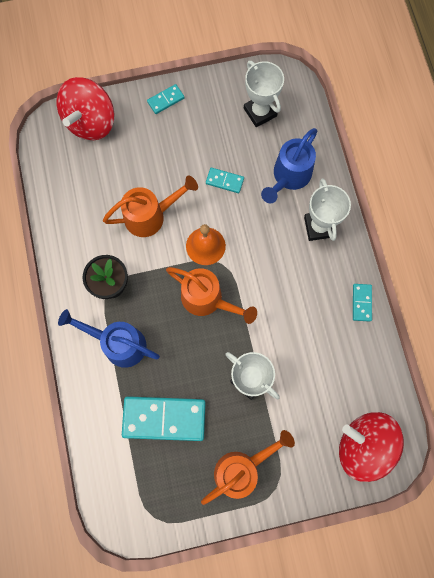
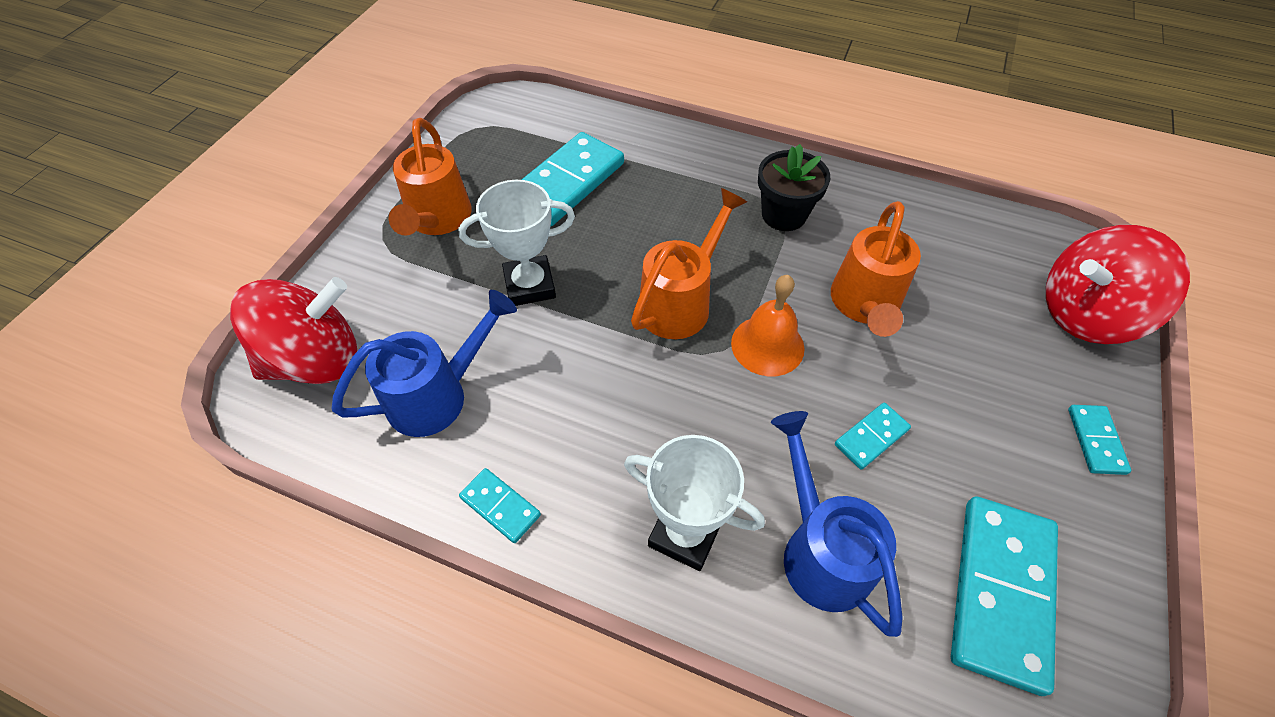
camera: 125 degrees right, 20 degrees down
red spinning top [57,77,114,140] -> red spinning top turned 75 degrees counterclockwise [1046,225,1190,344]
blue watering can [58,309,160,368] -> blue watering can moved to [332,290,517,437]
orange watering can [166,267,257,324] -> orange watering can turned 150 degrees clockwise [631,188,747,339]
white trophy [244,61,284,127] -> turquoise domino [951,496,1058,696]

